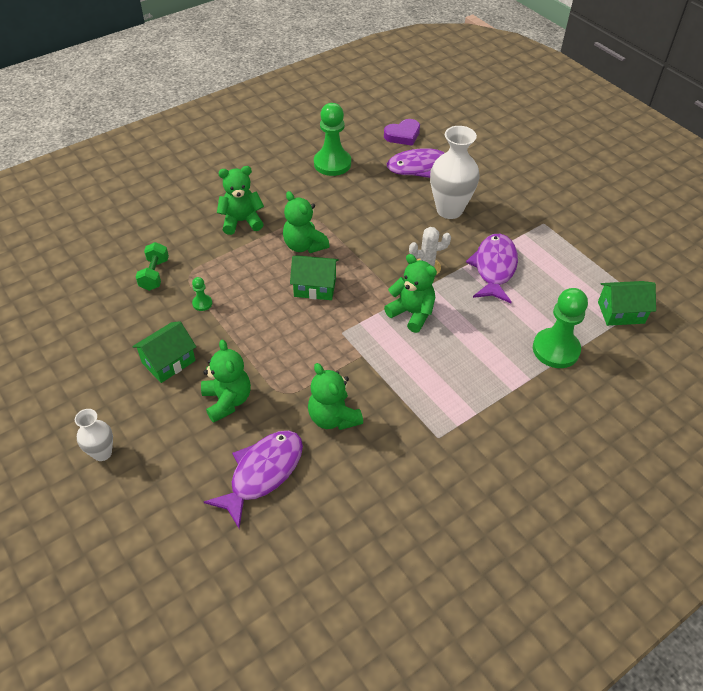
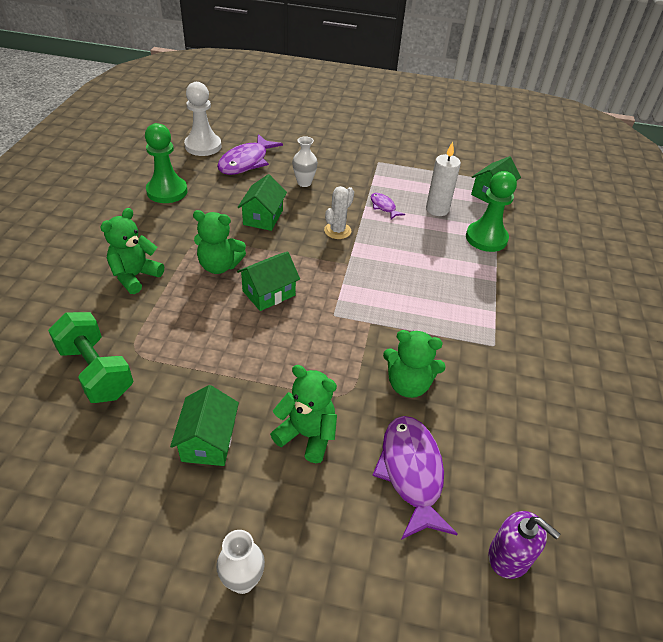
camera: 45 degrees left, 5 degrees down
green dumbbell [136,242,169,291] -> green dumbbell [48,312,133,403], size x1.59
green pawn [192,277,212,311] -> none
purple heart [384,119,420,146] -> white pawn [184,82,221,156]
green teddy bear [384,254,437,333] -> none
white vase [430,126,480,219] -> white vase [292,136,318,187], size x0.55
purple fish [466,234,518,303] -> purple fish [371,193,405,219], size x0.51
none -> green house [237,174,287,231]
none -> white candle [426,142,461,216]
none -> purple soap dispenser [488,511,560,579]

